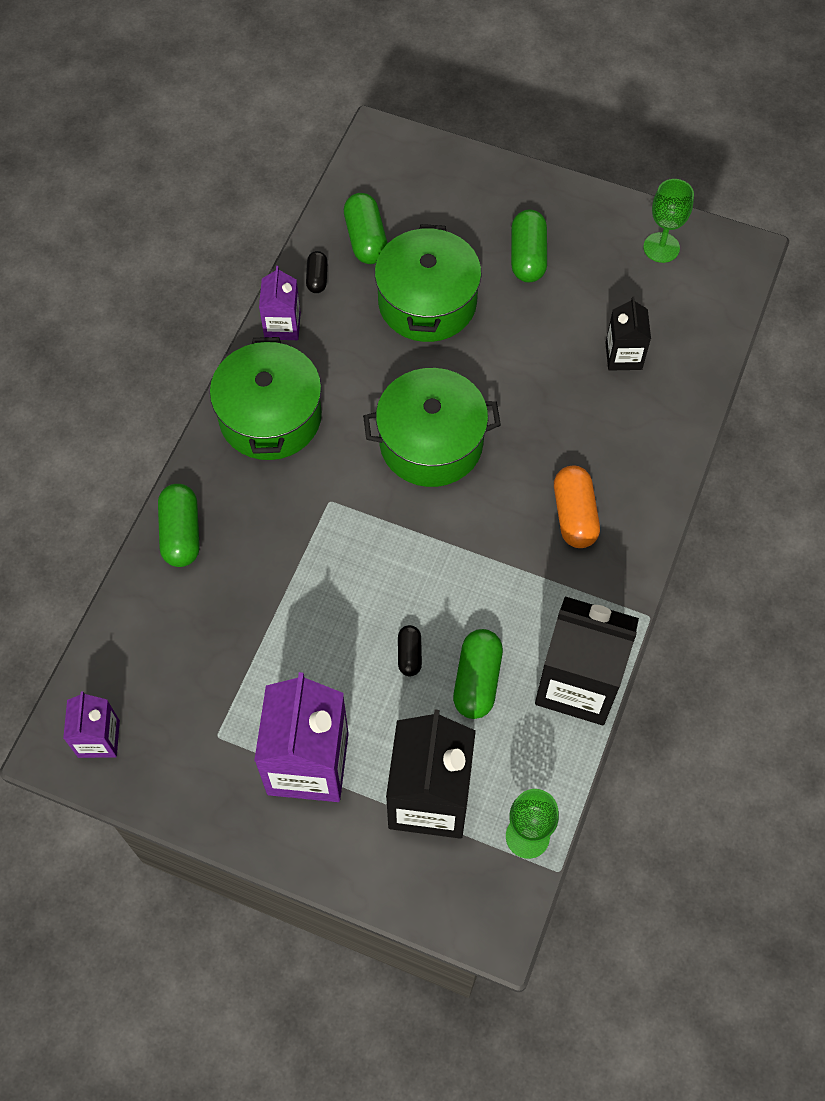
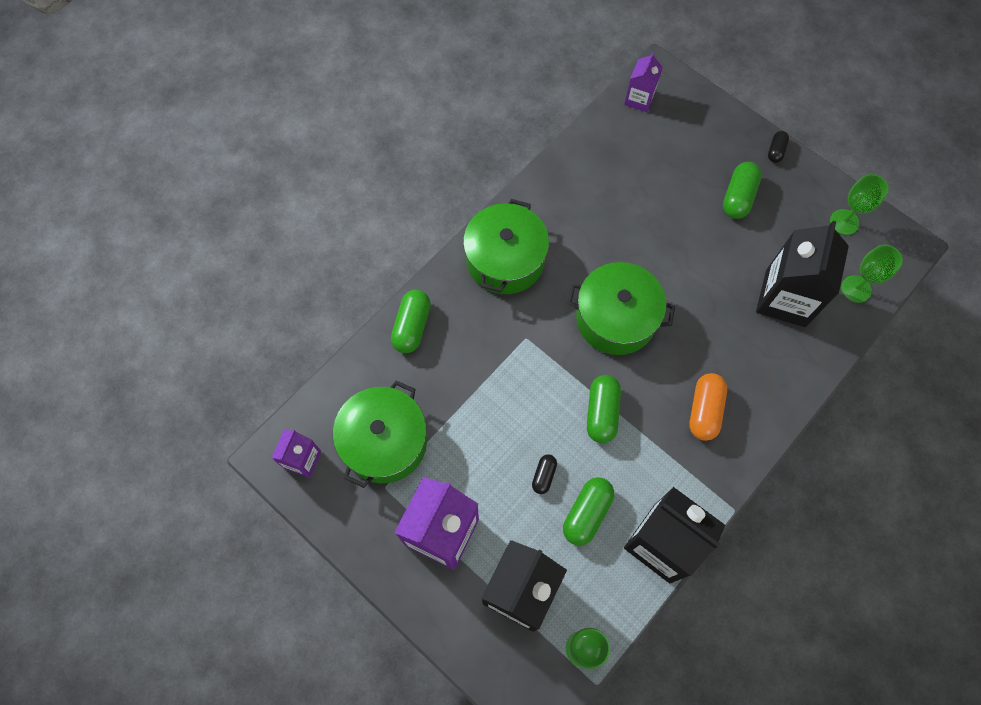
camera: 20 degrees right, 5 degrees up
purple carton [259,266,301,340] -> purple carton moved to [624,52,663,112]
black capsule [306,251,328,293] -> black capsule moved to [768,131,789,163]
green capsule [344,193,388,264] -> green capsule moved to [587,375,621,443]
green pot [375,224,481,342] -> green pot moved to [333,380,427,488]
black carton [605,297,651,371] -> black carton [756,221,849,327], size x1.87
none -> green goblet [841,245,903,303]

